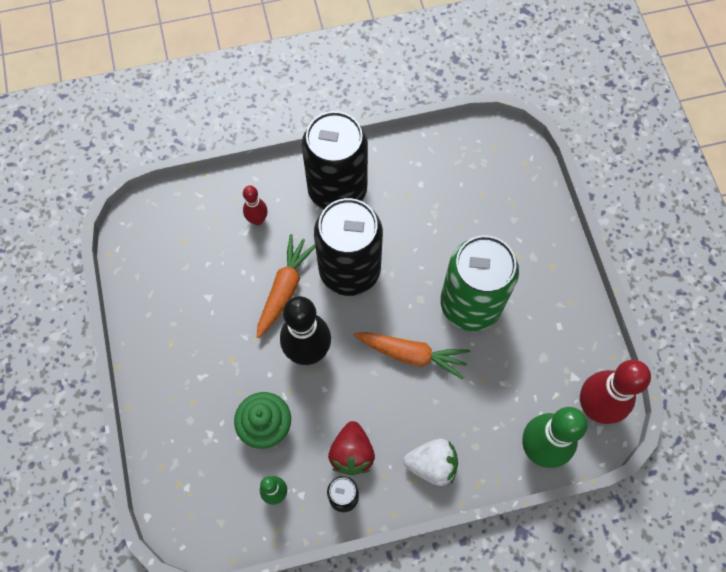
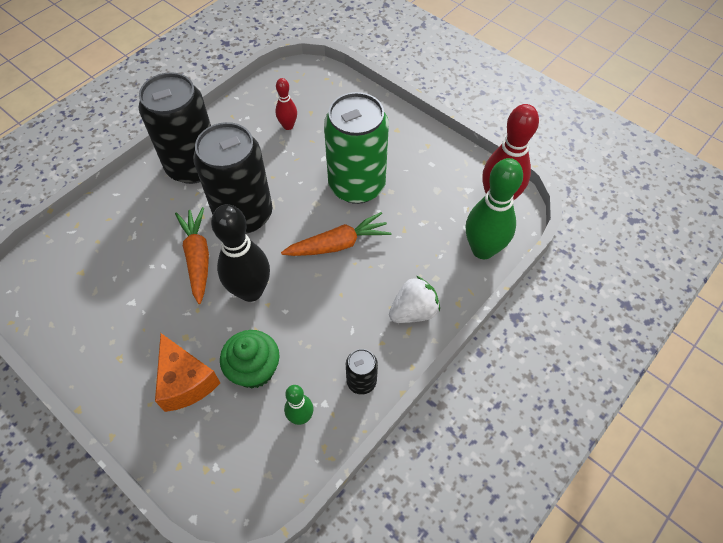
camera: 35 degrees left, 10 degrees down
red bowling pin [243,186,268,225] -> red bowling pin moved to [275,78,297,130]
red strawberry [328,421,375,475] -> none
none -> orange cheese [155,333,220,412]

